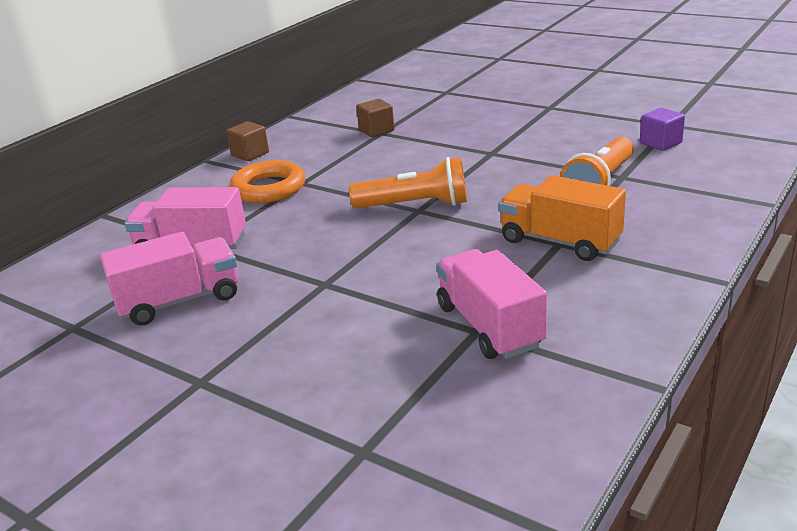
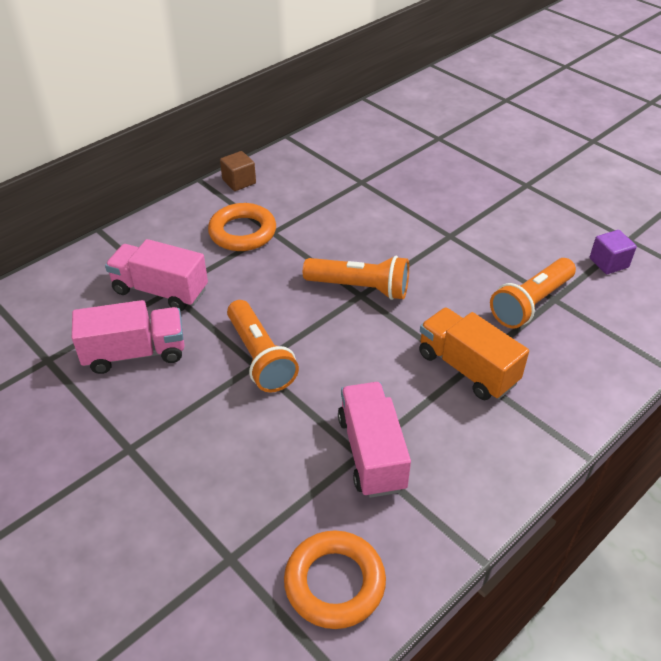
camera: 10 degrees right, 15 degrees up
brown cube [356,99,395,137] -> none
none -> orange flashlight [227,300,299,393]
none -> orange ring [284,530,386,629]

